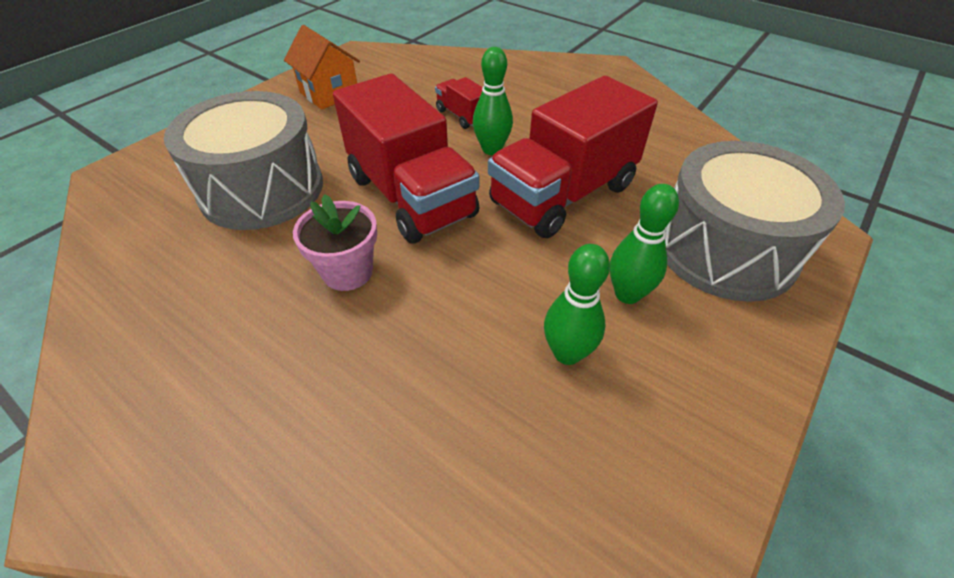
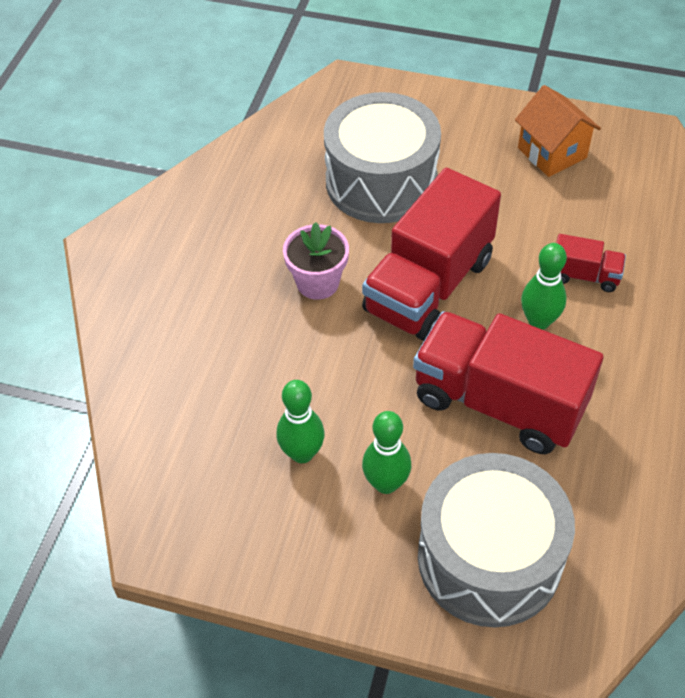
camera: 70 degrees right, 5 degrees up
orange house [284,25,360,110] -> orange house turned 60 degrees counterclockwise [515,85,601,177]
red truck [435,77,483,129] -> red truck turned 75 degrees clockwise [556,234,626,292]

